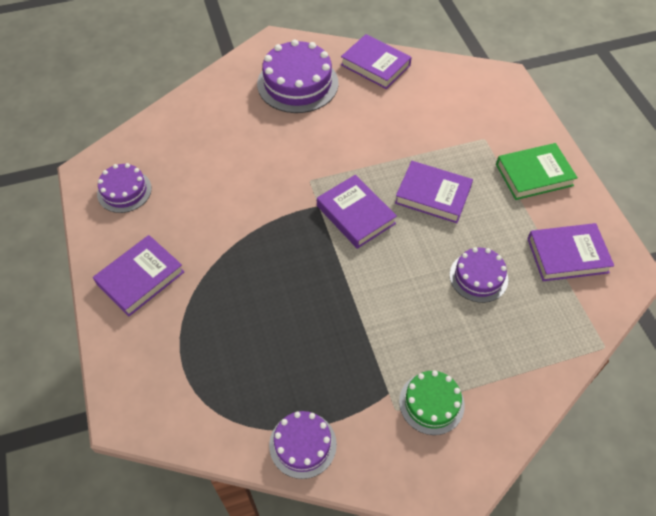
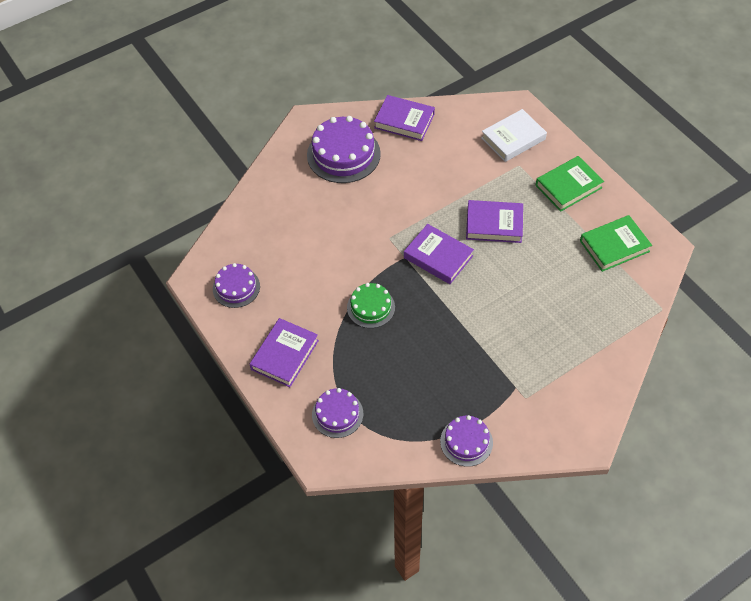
camera: 15 degrees left, 0 degrees up
green cake [399,370,465,435] -> green cake moved to [347,283,395,328]
purple cake [450,247,508,303] -> purple cake moved to [312,388,363,438]
purple book [527,223,614,281] -> green book [580,215,652,272]
none -> white book [481,109,547,162]

